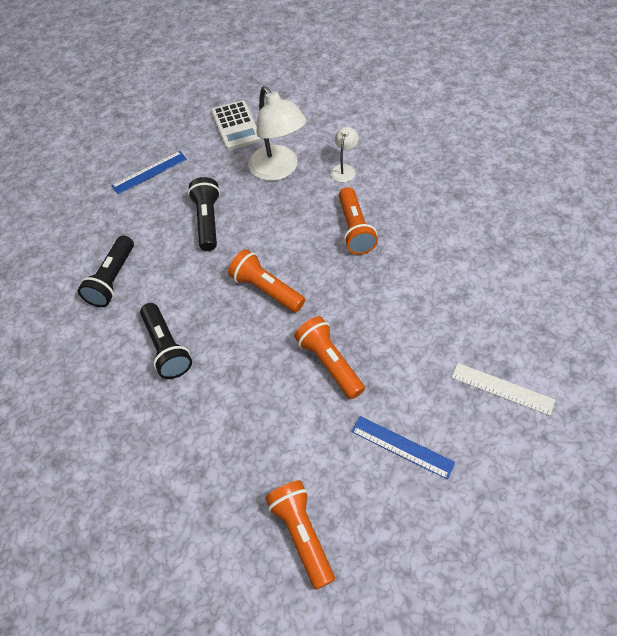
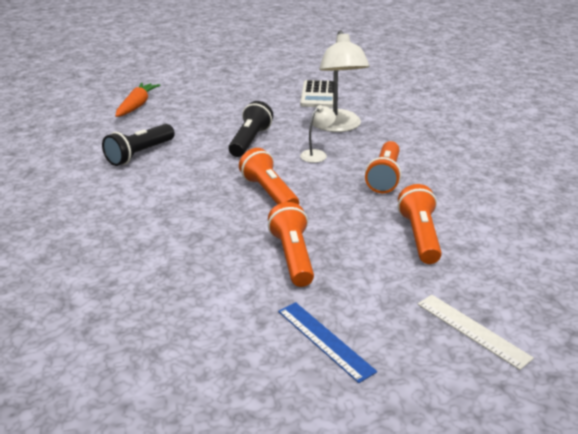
camera: 20 degrees right, 25 degrees down
blue ruler [111,151,187,194] -> none
black flashlight [140,303,192,379] -> none
orange flashlight [265,480,335,590] -> orange flashlight moved to [398,184,442,264]
white lamp [331,127,359,182] -> white lamp moved to [300,105,336,163]
none -> orange carrot [115,83,160,117]

